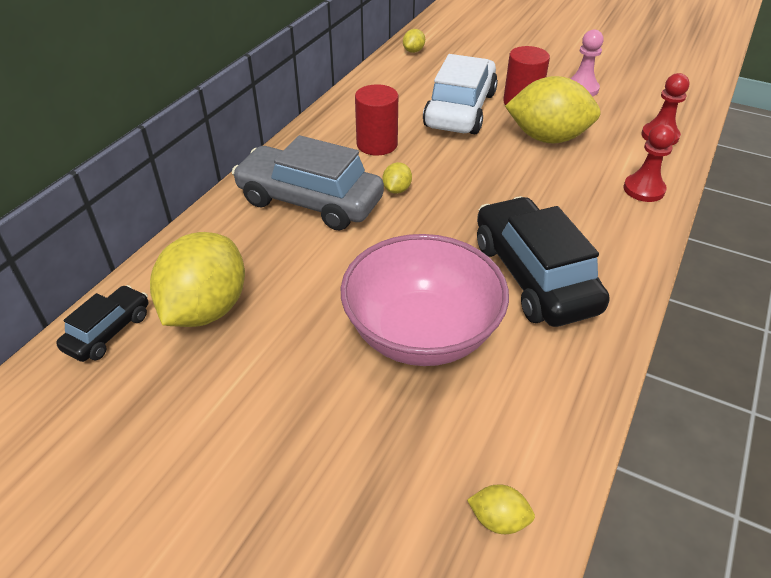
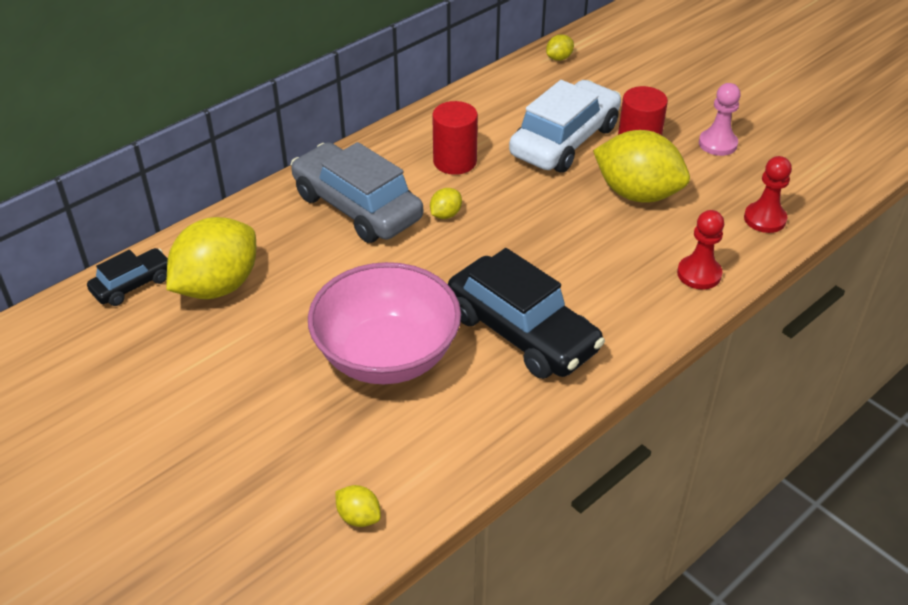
camera: 20 degrees right, 0 degrees up
black car [477,196,609,327] -> black car turned 135 degrees clockwise [448,248,605,379]

